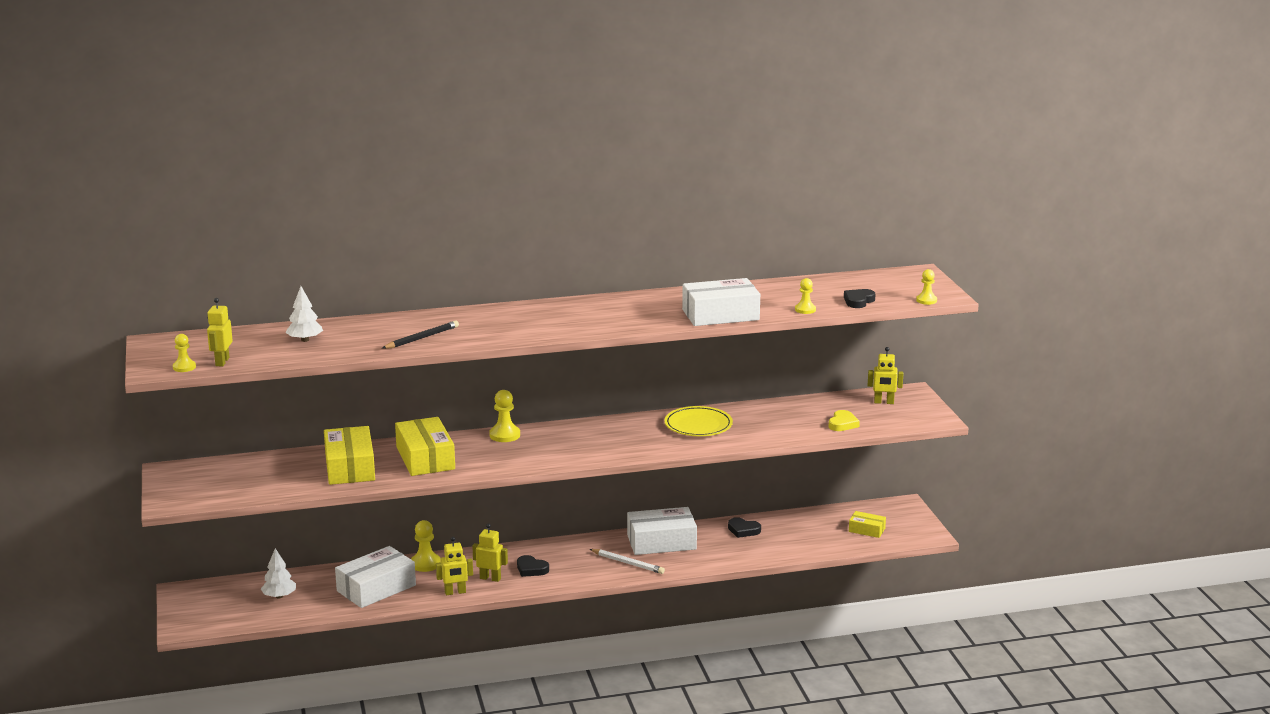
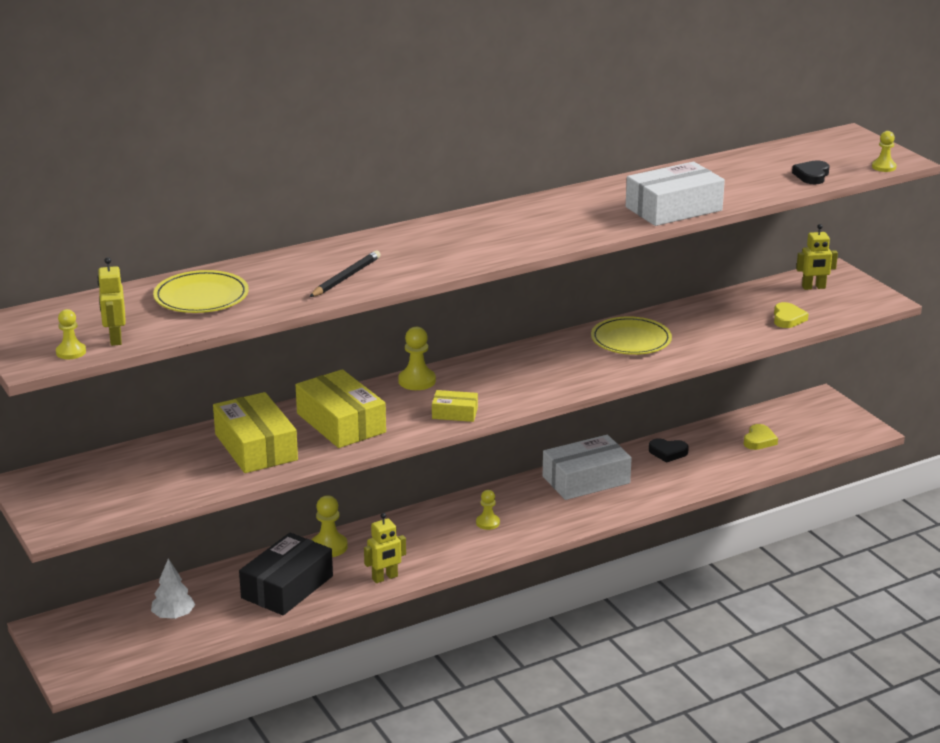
camera: 15 degrees left, 5 degrees up
white tree [285,286,323,342] -> yellow plate [153,270,249,313]
white box [335,546,416,608] -> black box [239,533,333,615]
yellow robot [472,524,508,582] -> none
black heart [517,555,549,577] -> none
white pencil [590,549,665,574] -> none
yellow pawn [795,278,816,314] -> yellow pawn moved to [476,490,500,530]
yellow box [849,511,886,538] -> yellow box moved to [432,390,478,422]
none -> yellow heart [744,424,778,450]

